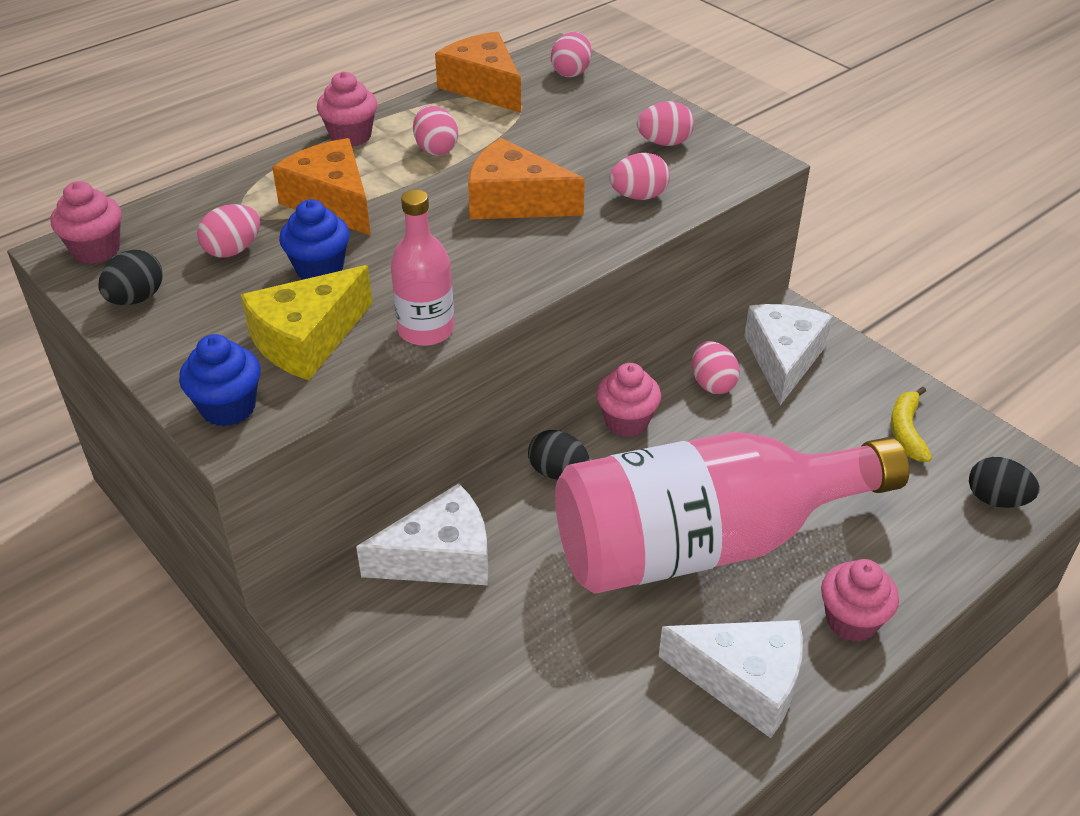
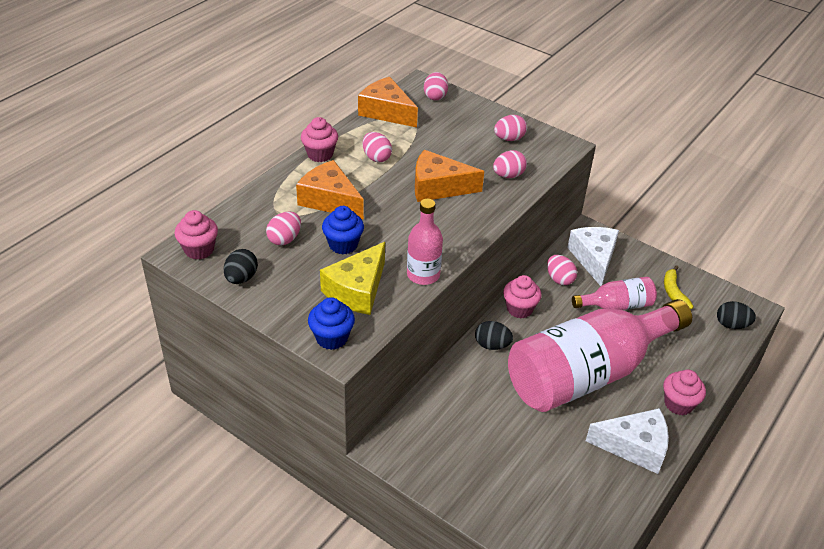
camera: 15 degrees left, 0 degrees up
white cheese [356,483,488,585] -> none
none -> pink bottle [572,277,657,310]

